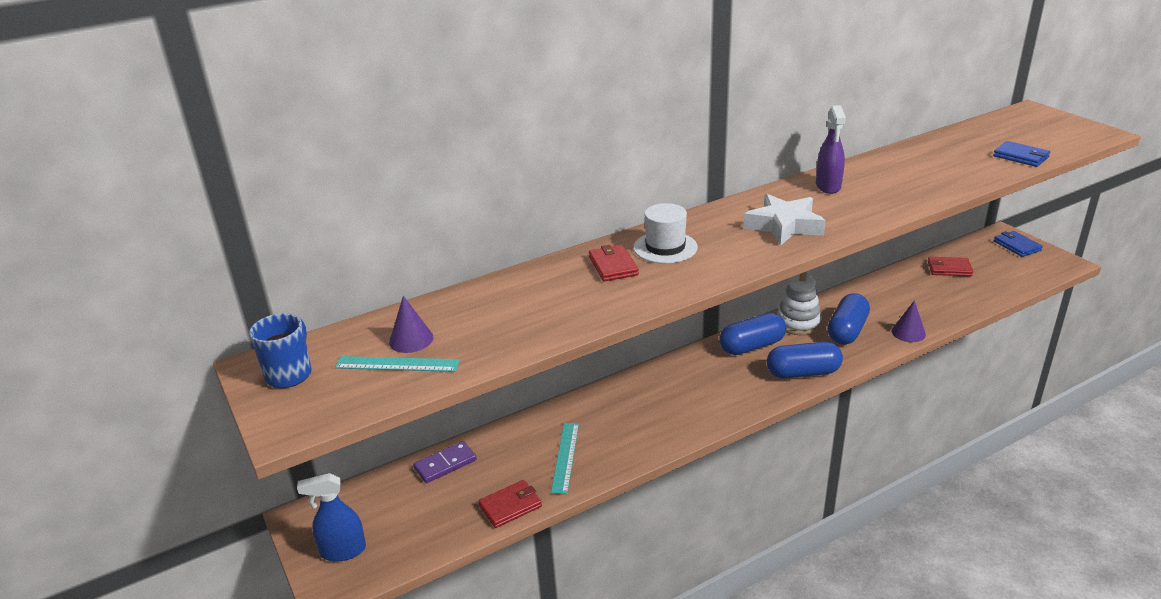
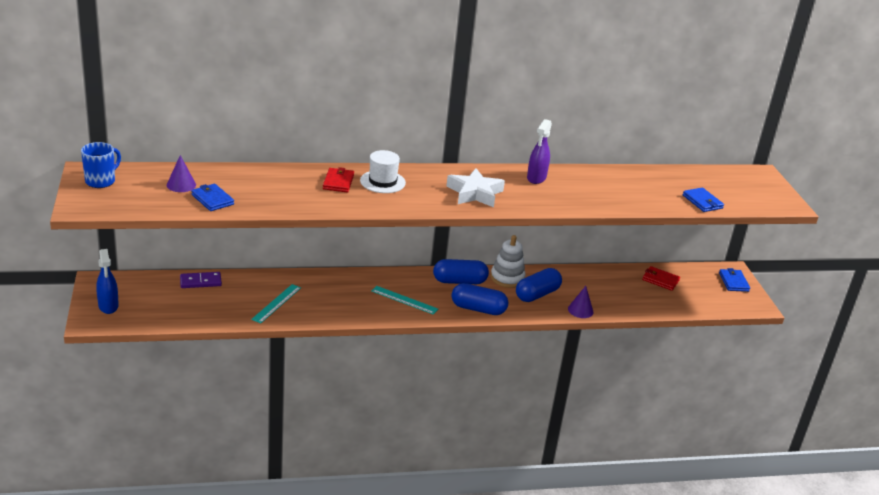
camera: 15 degrees right, 0 degrees up
blue spray bottle [297,473,366,561] -> blue spray bottle turned 120 degrees counterclockwise [96,249,119,314]
turquoise ruler [335,356,460,372] -> turquoise ruler moved to [372,286,438,315]
red wallet [478,480,542,528] -> none
none -> blue wallet [191,184,234,211]

